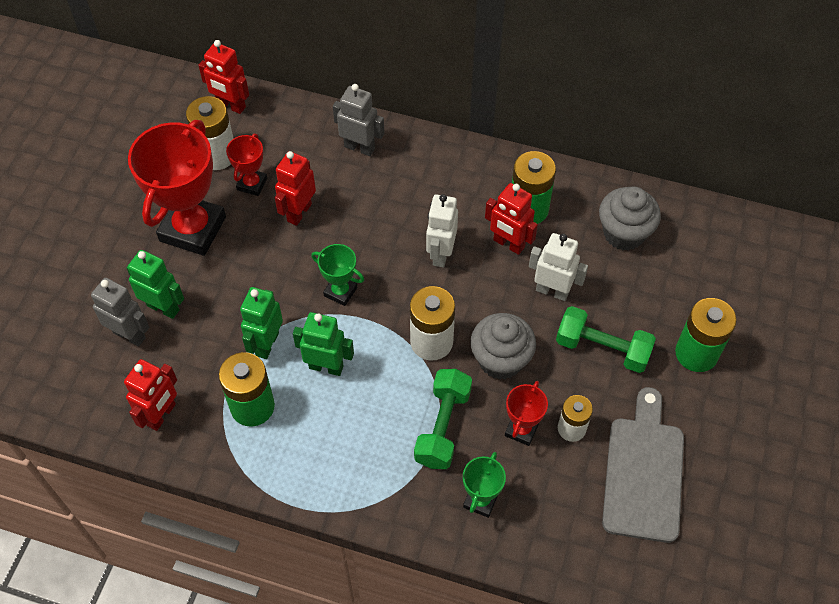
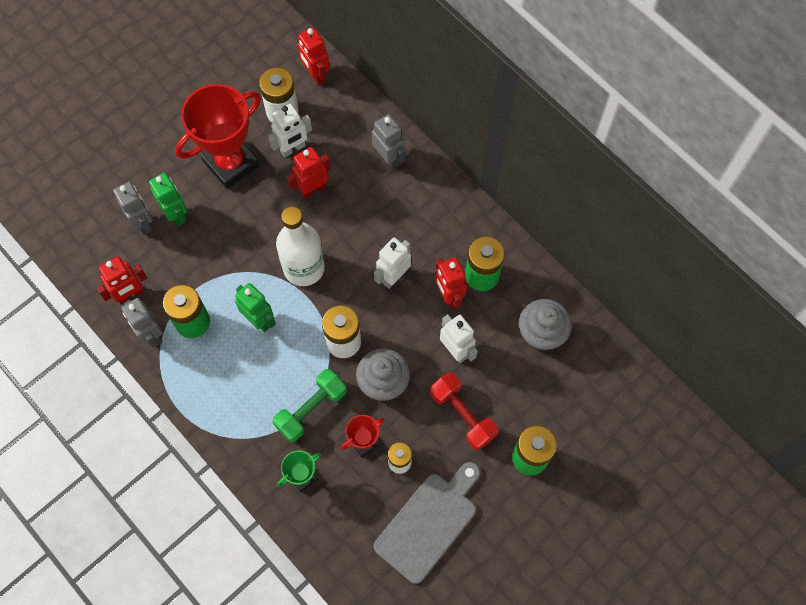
camera: 30 degrees right, 10 degrees up
red trophy [226,134,267,196] -> white robot [268,104,312,157]
green robot [240,287,283,359] -> none
green trophy [311,244,364,306] -> white bottle [276,207,325,286]
green dumbbell [556,306,656,373] -> red dumbbell [430,372,498,450]
none -> grey robot [121,298,163,348]

